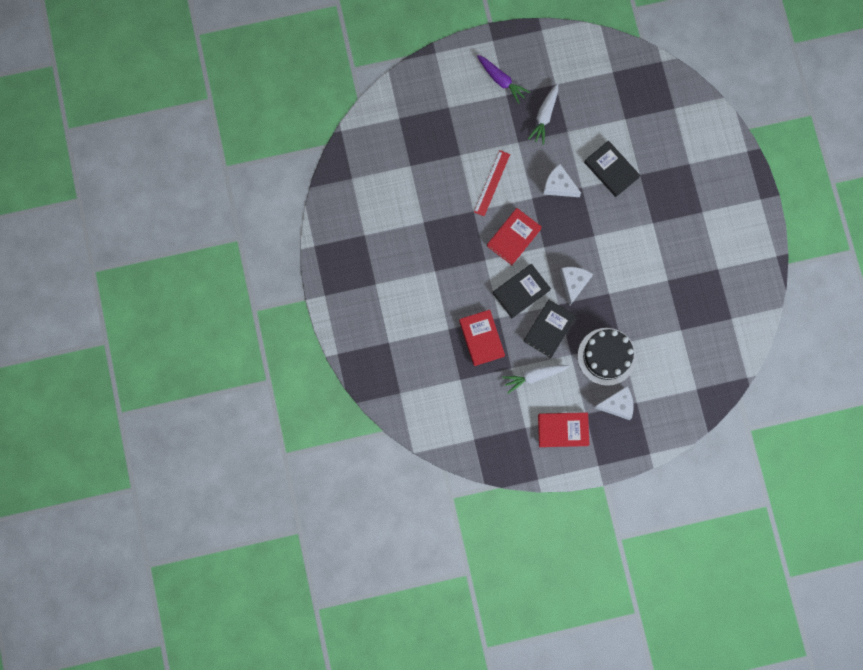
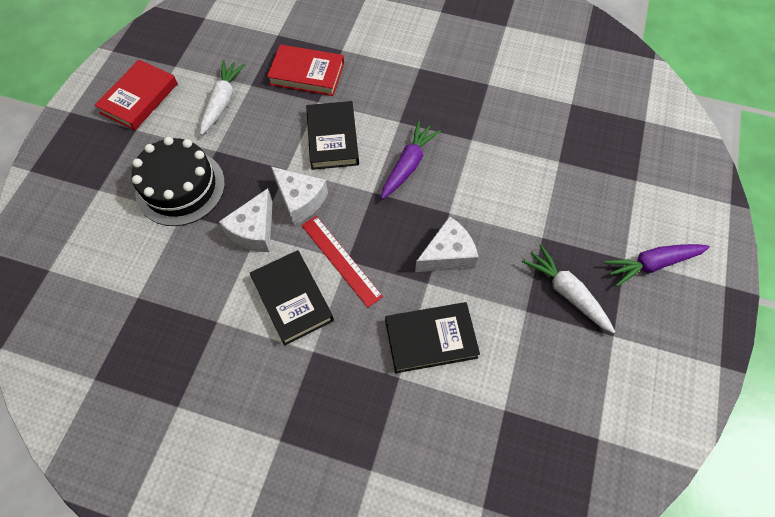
camera: 120 degrees right, 15 degrees down
red ruler [474,150,510,216] -> red ruler moved to [301,216,383,308]
red book [487,208,542,265] -> purple carrot [381,121,441,199]
black book [524,300,576,358] -> black book moved to [249,250,334,345]
white cheese [594,386,634,420] -> white cheese moved to [219,188,273,252]

